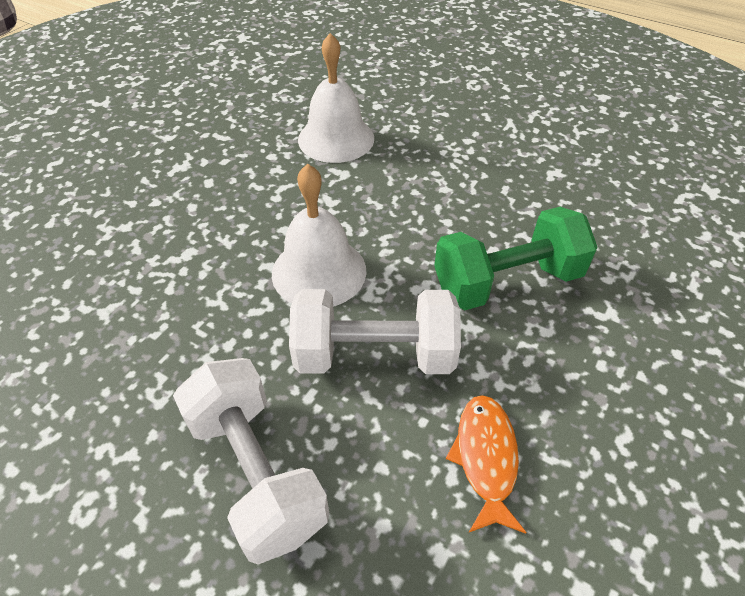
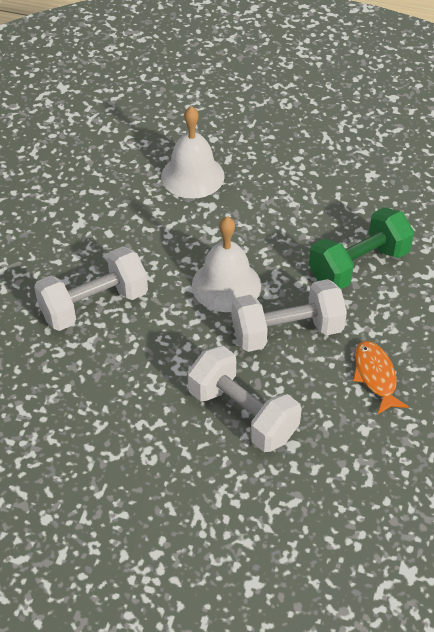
camera: 15 degrees left, 0 degrees up
none -> white dumbbell [34,246,148,331]

